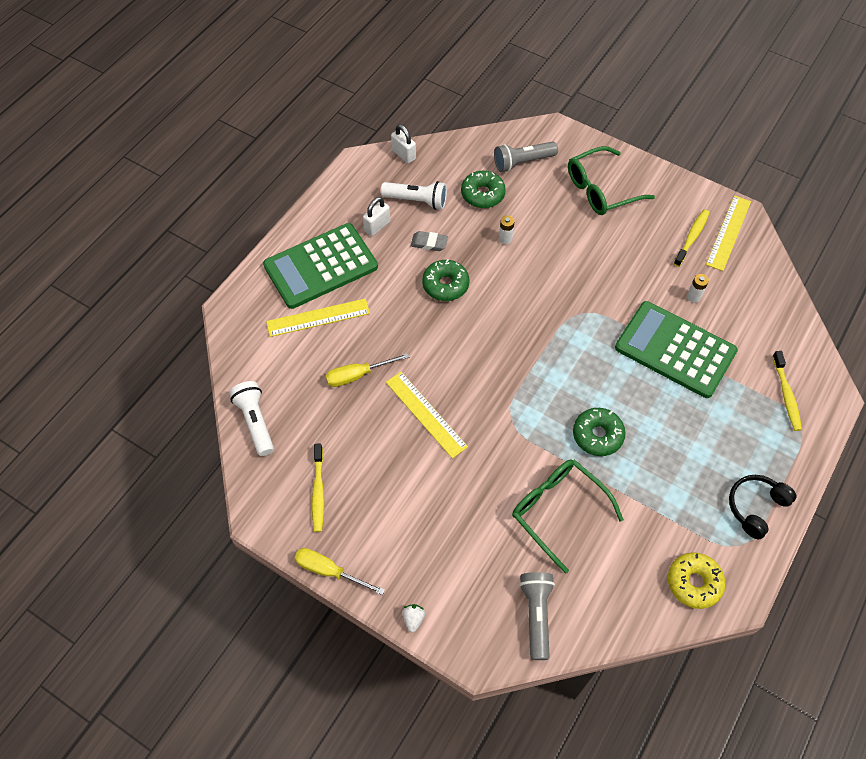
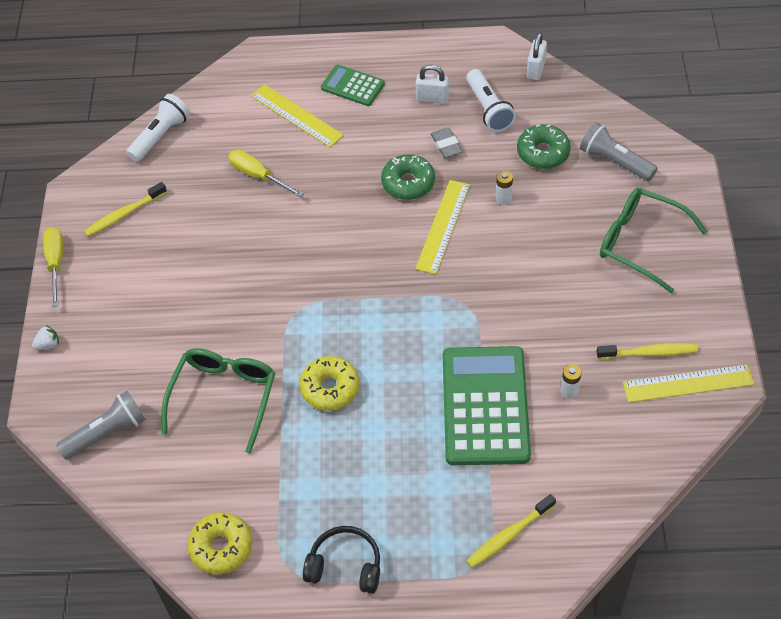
camera: 60 degrees right, 5 degrees down
green calculator [263,223,378,309] -> green calculator [321,65,385,106], size x0.51
yellow ruler [386,372,468,459] -> yellow ruler moved to [415,180,470,274]
green donut [573,408,626,456] -> yellow donut [299,356,359,411]

